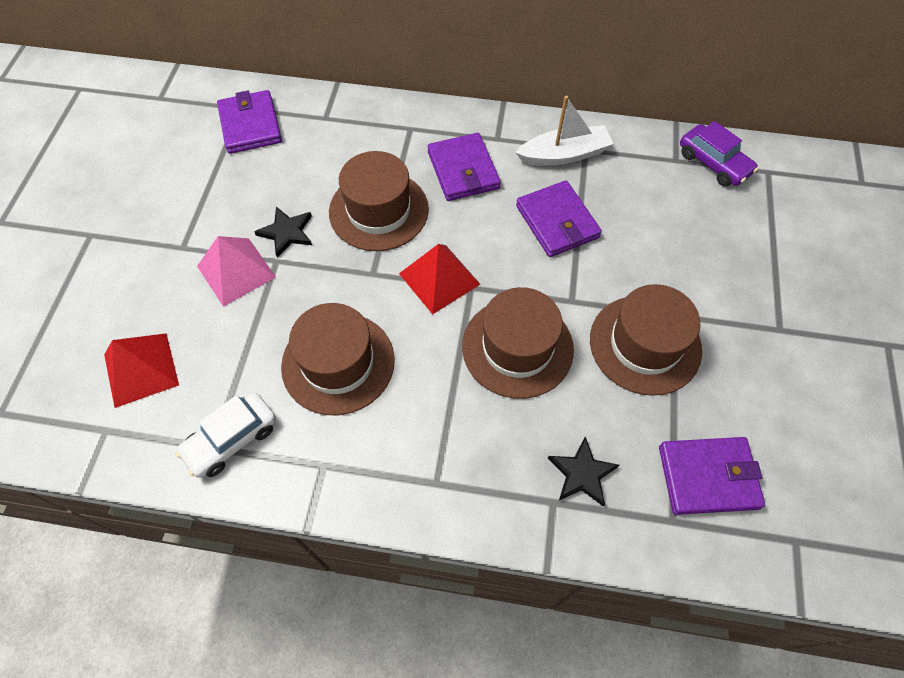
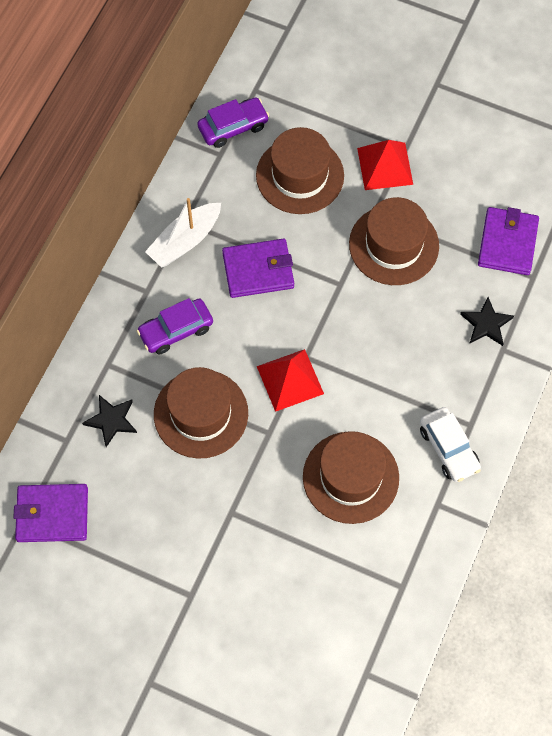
camera: 75 degrees left, 5 degrees up
red pyramid [104,333,179,408] -> red pyramid moved to [357,140,413,190]
white car [175,392,276,478] -> white car moved to [420,407,481,482]
pink pyramid [197,236,276,307] -> none
black star [254,206,312,258] -> black star moved to [82,395,137,447]
purple wallet [427,133,501,201] -> purple car [137,298,213,355]
brown hat [462,287,574,399] -> brown hat moved to [256,127,344,214]
white boat [515,96,614,166] -> white boat turned 135 degrees counterclockwise [145,198,221,268]

